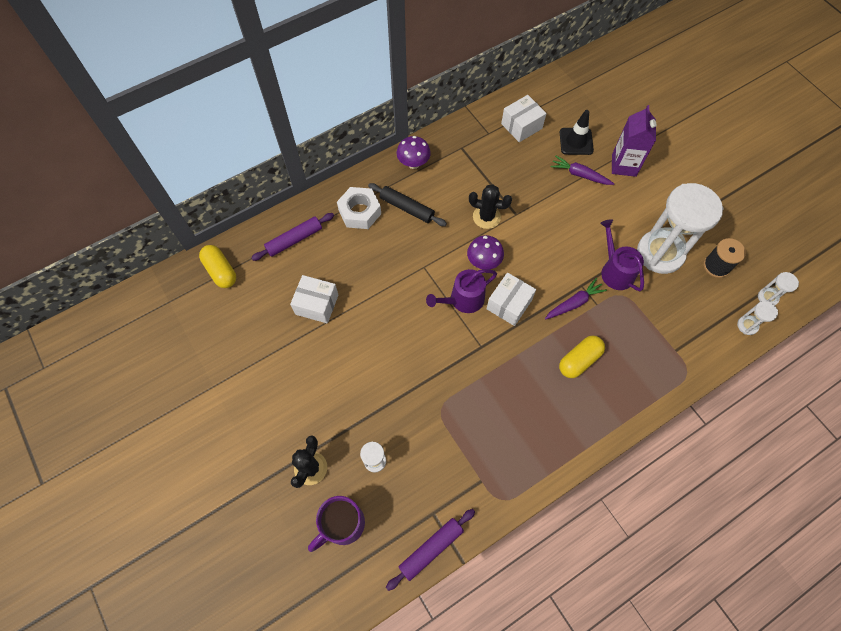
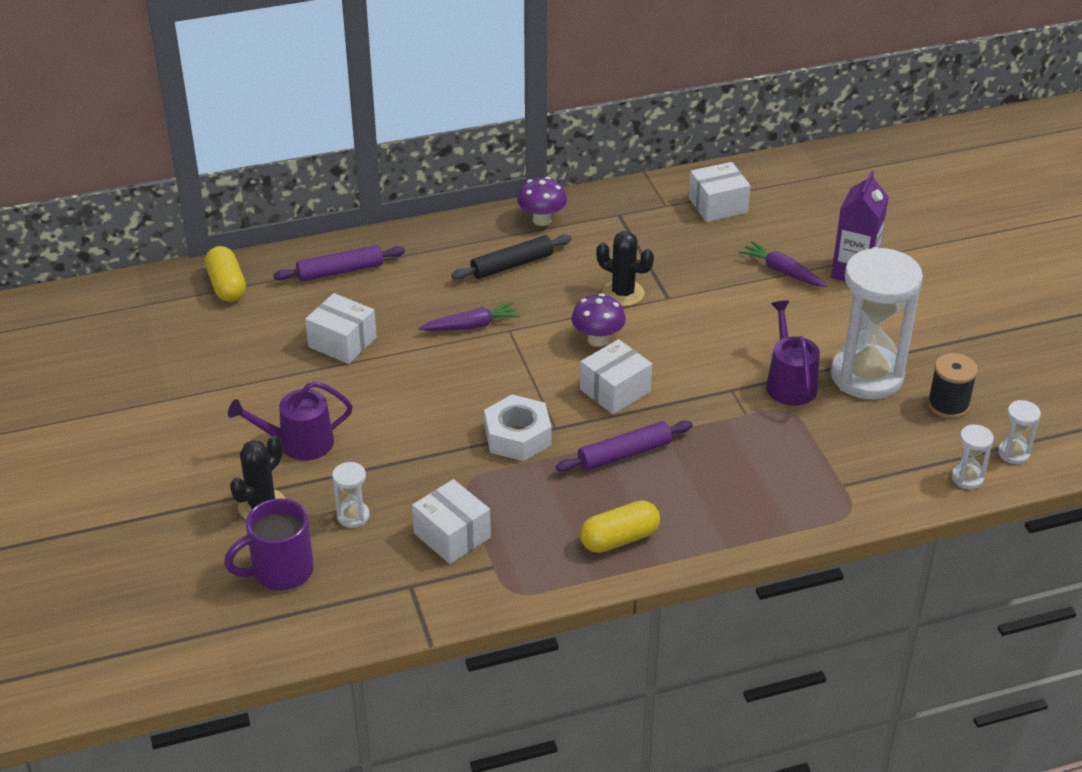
camera: 15 degrees right, 25 degrees down
white nut [337,187,381,229] -> white nut moved to [484,394,551,461]
black rolling pin [368,183,447,226] -> black rolling pin turned 75 degrees counterclockwise [451,235,572,280]
purple rolling pin [386,509,475,591] -> purple rolling pin moved to [556,420,693,472]
purple watering can [426,269,497,313] -> purple watering can moved to [228,381,353,461]
purple carrot [545,278,607,319] -> purple carrot moved to [418,302,520,331]
yellow capsule [559,336,605,378] -> yellow capsule moved to [580,500,660,553]
black traffic cone [560,110,594,155] -> none
none -> white box [412,479,491,564]

